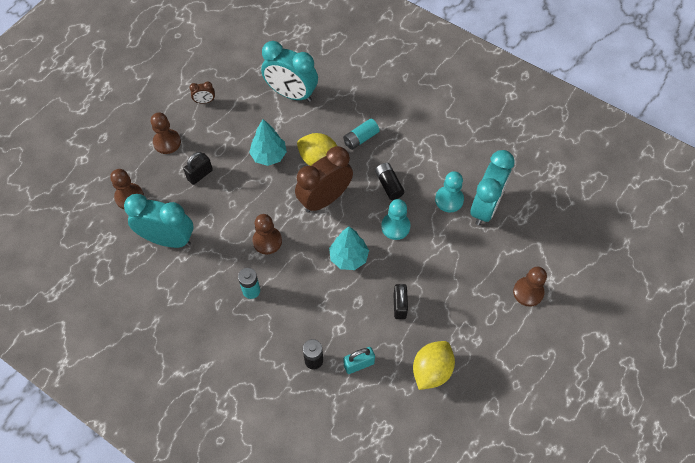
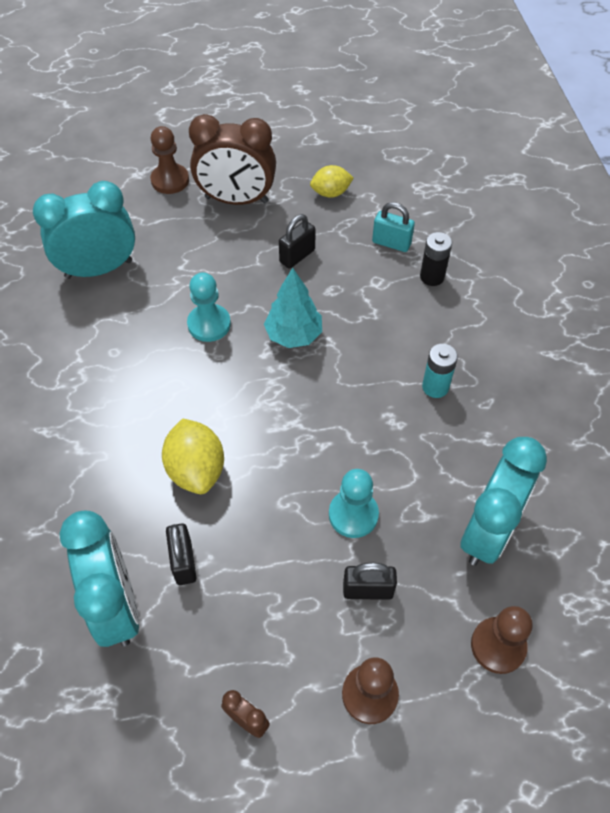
camera: 135 degrees left, 5 degrees down
turquoise clock [124,194,194,248] -> turquoise clock turned 120 degrees counterclockwise [460,437,547,566]
turquoise tree [249,119,287,166] -> none
brown pawn [252,214,282,255] -> none
brown clock [295,146,353,213] -> brown clock moved to [189,114,276,205]
turquoise battery [343,119,379,150] -> none
black battery [375,163,405,200] -> none
yellow lemon [413,341,455,390] -> yellow lemon [310,165,354,198], size x0.65
turquoise pawn [435,171,464,212] -> turquoise pawn moved to [329,469,379,538]
none -> black padlock [166,523,196,585]

